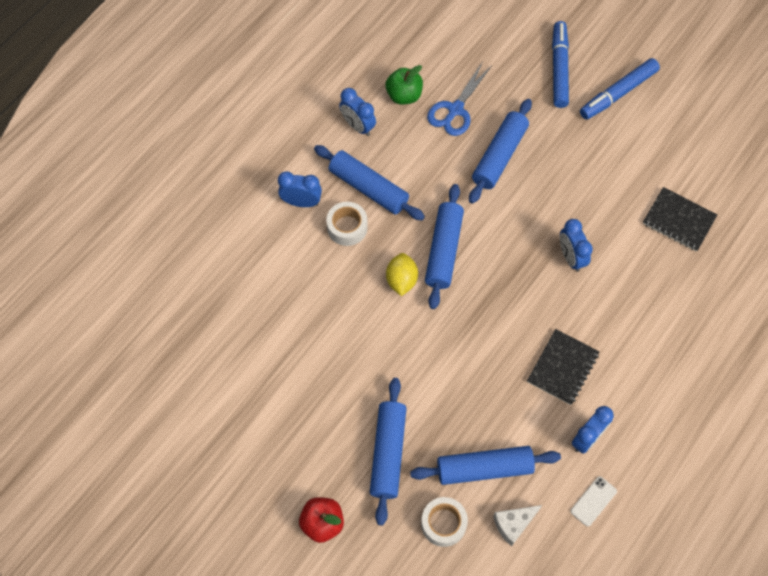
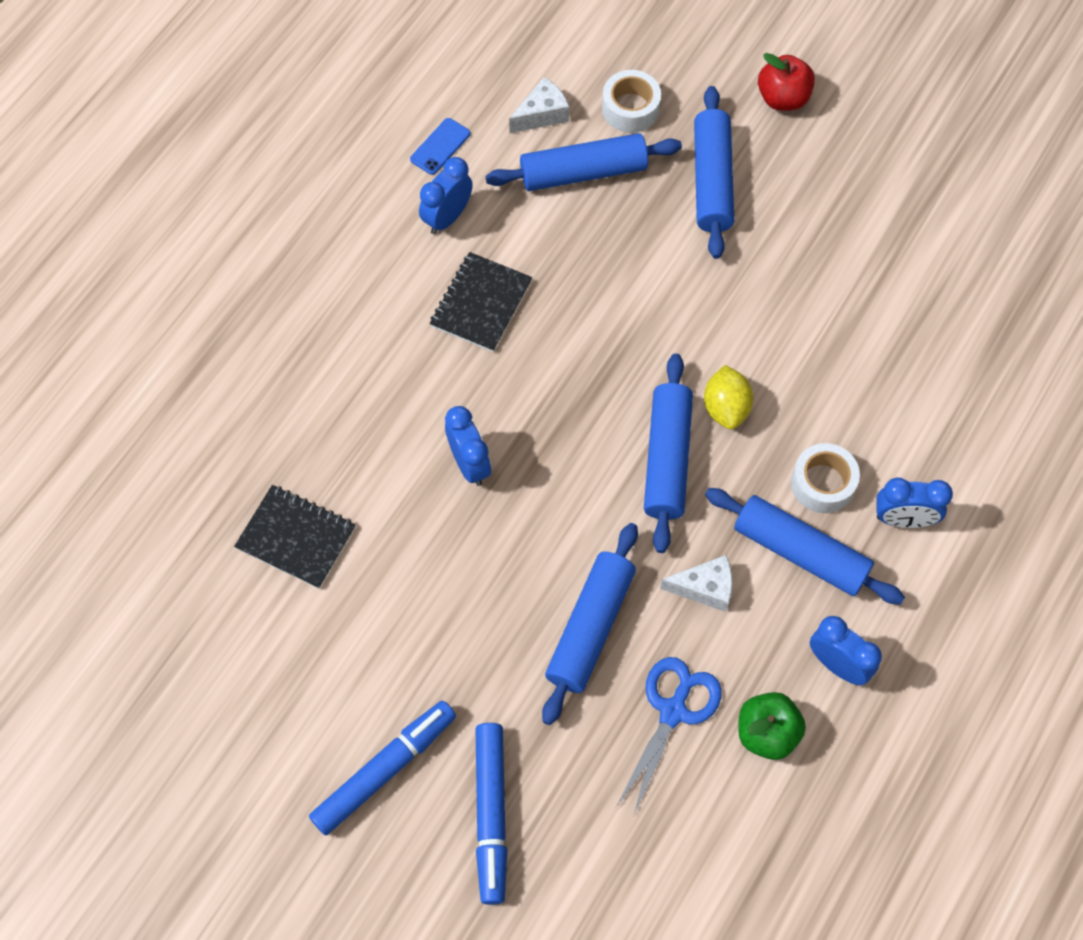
camera: 175 degrees right, 0 degrees up
white phone [570,476,617,526] -> blue phone [410,118,470,175]
none -> white cheese [660,555,732,612]

